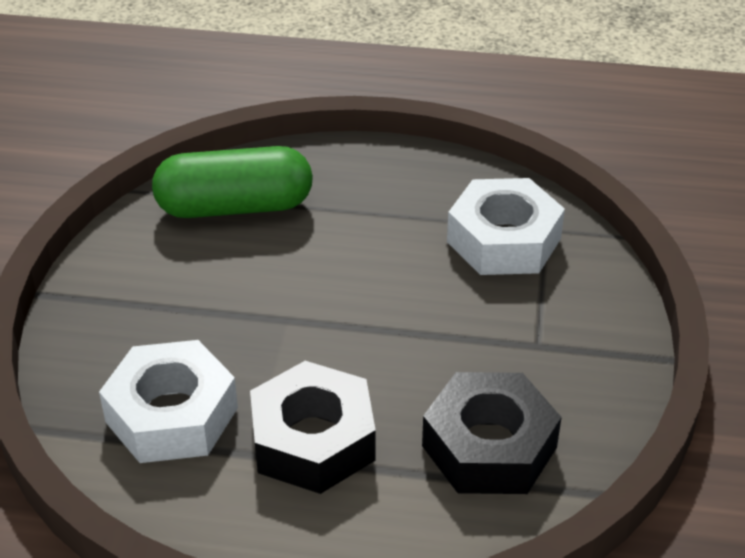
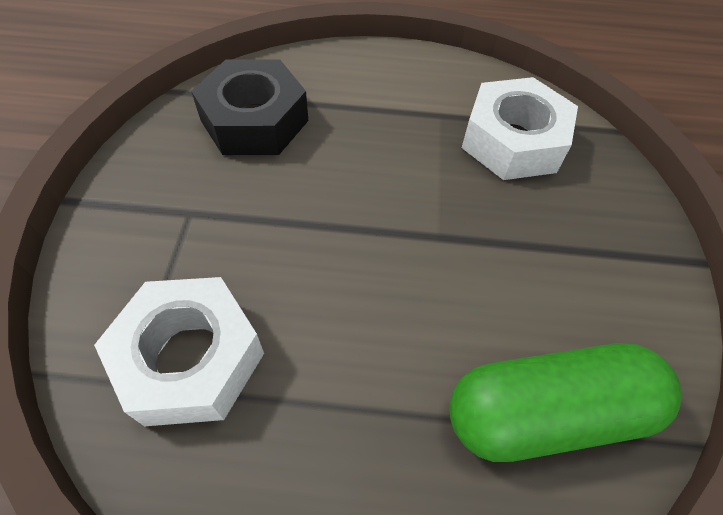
camera: 175 degrees right, 15 degrees up
black nut [250,361,376,494] -> none

